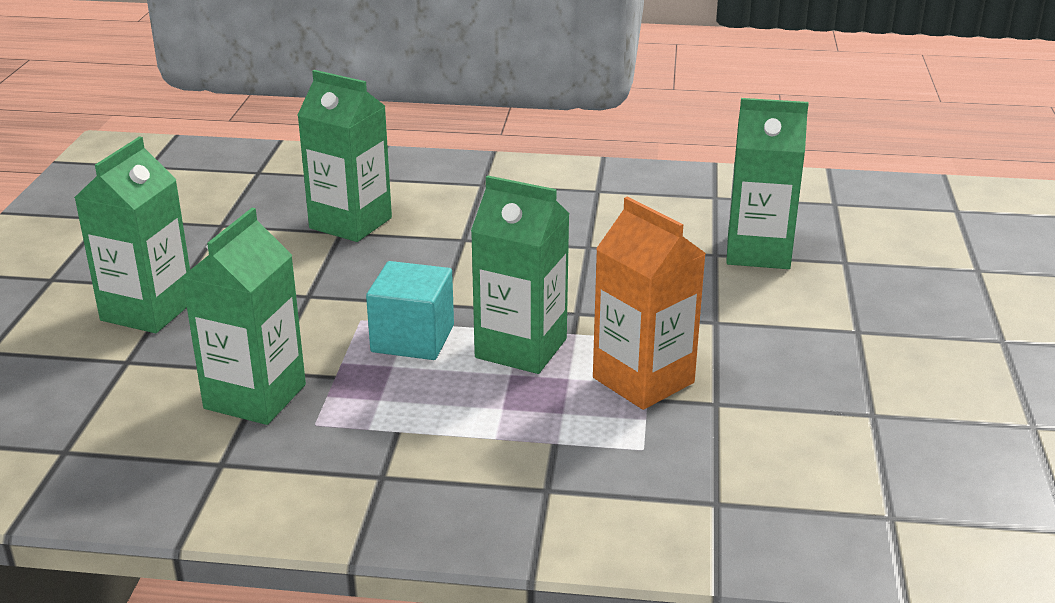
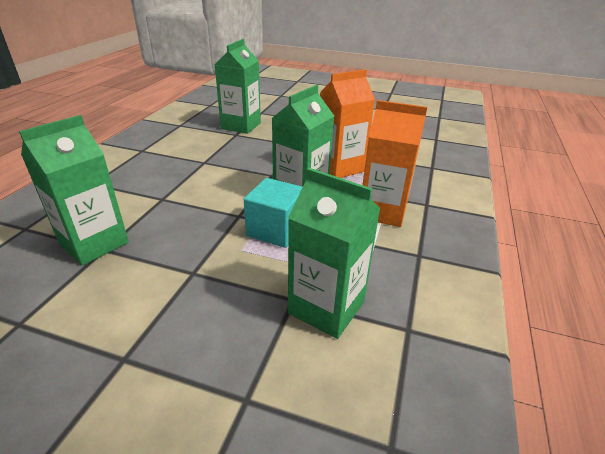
camera: 80 degrees left, 5 degrees up
green carton [74,136,190,333] -> none
none -> orange carton [363,100,427,227]

